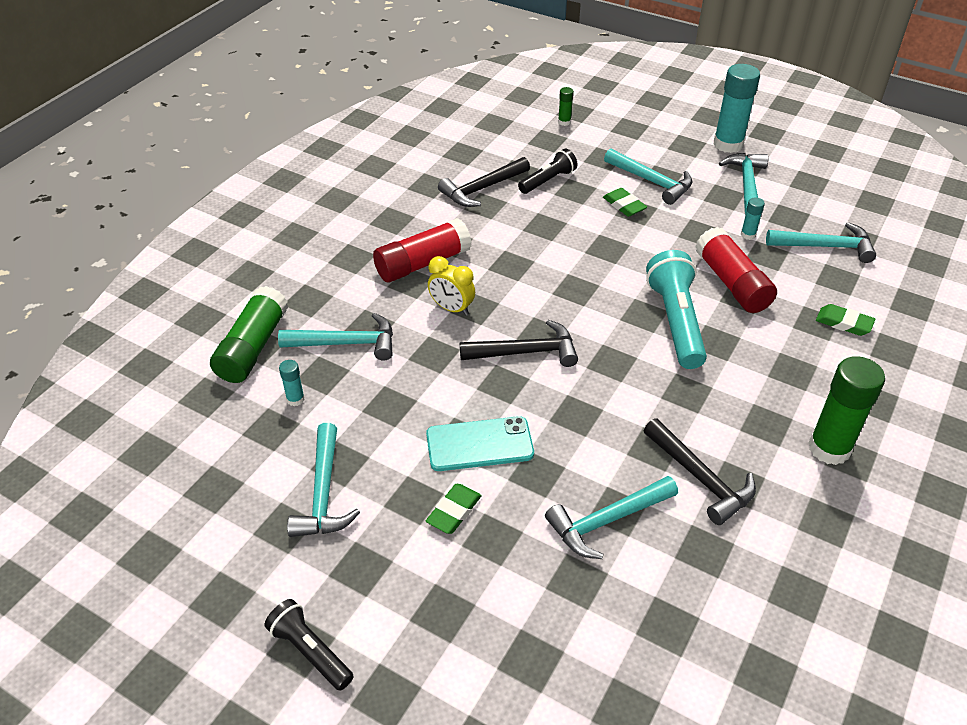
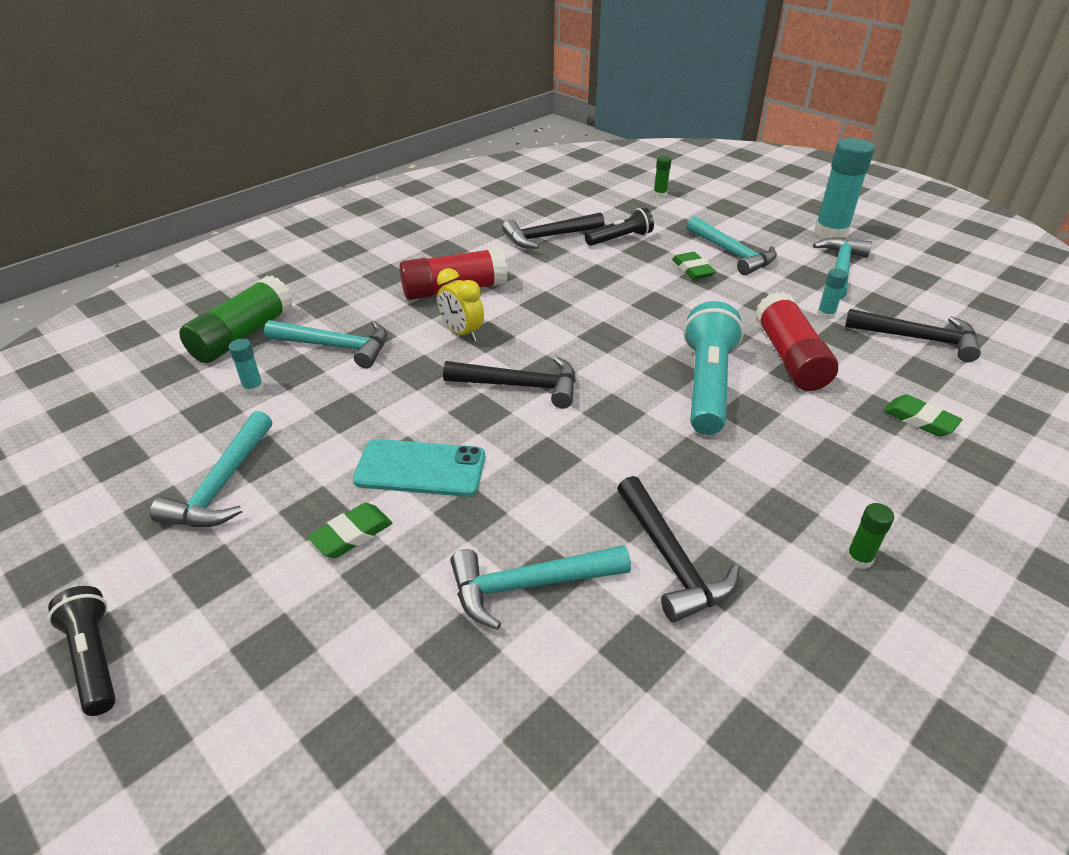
camera: 15 degrees right, 5 degrees down
turquoise hammer [766,222,876,263] -> black hammer [845,309,981,362]
green glue stick [808,356,885,465] -> green glue stick [846,503,894,569], size x0.45

